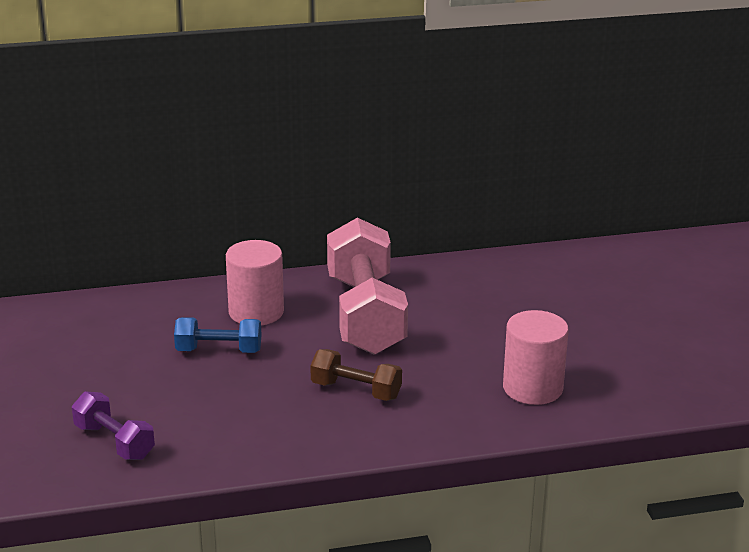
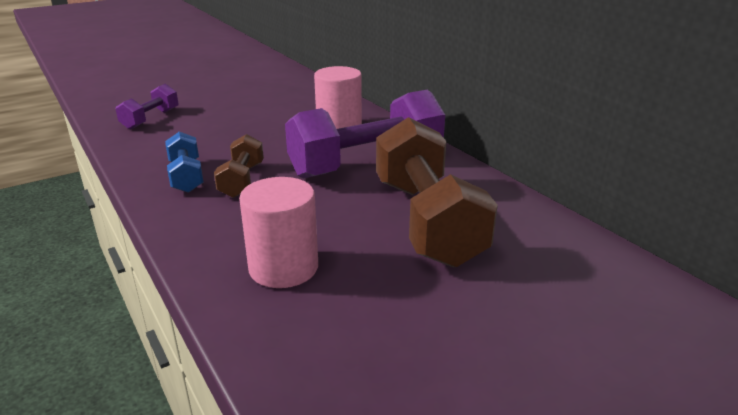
camera: 70 degrees right, 0 degrees up
blue dumbbell [174,317,262,353] -> blue dumbbell moved to [165,131,203,193]
pink dumbbell [327,218,408,355] -> purple dumbbell [285,90,445,178]
none -> brown dumbbell [376,117,498,268]

